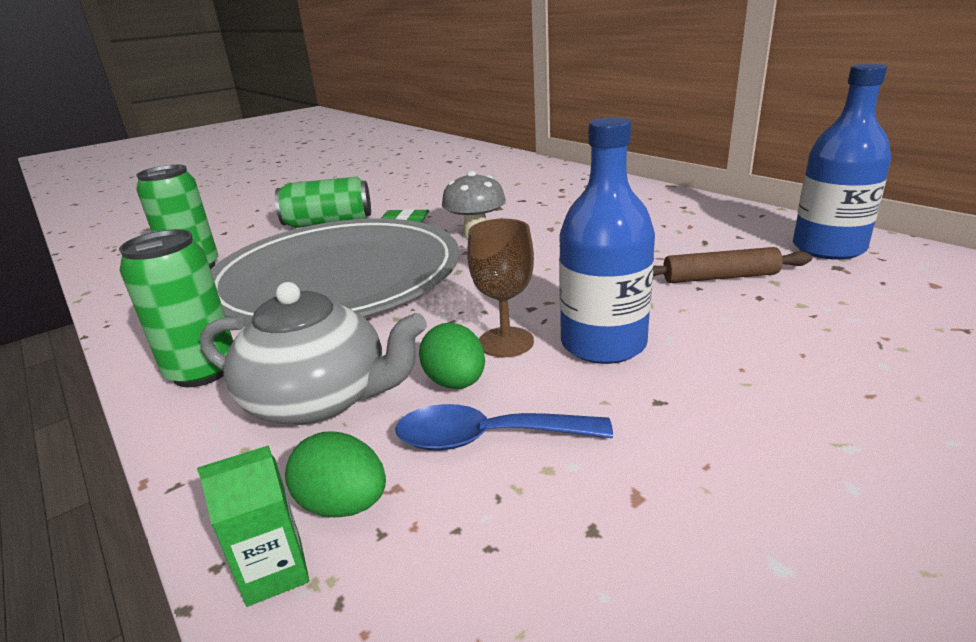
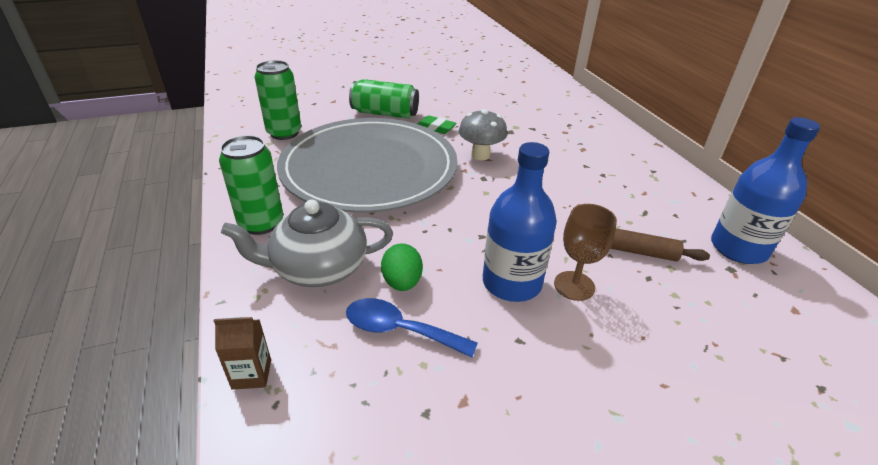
camera: 15 degrees right, 10 degrees up
green carton [197,445,309,607] -> brown carton [214,317,271,390]
grey teapot [200,282,427,425] -> grey teapot turned 135 degrees clockwise [221,200,393,287]
green egg [285,431,386,517] -> none
brown goblet [467,219,534,357] -> brown goblet moved to [554,204,617,301]

